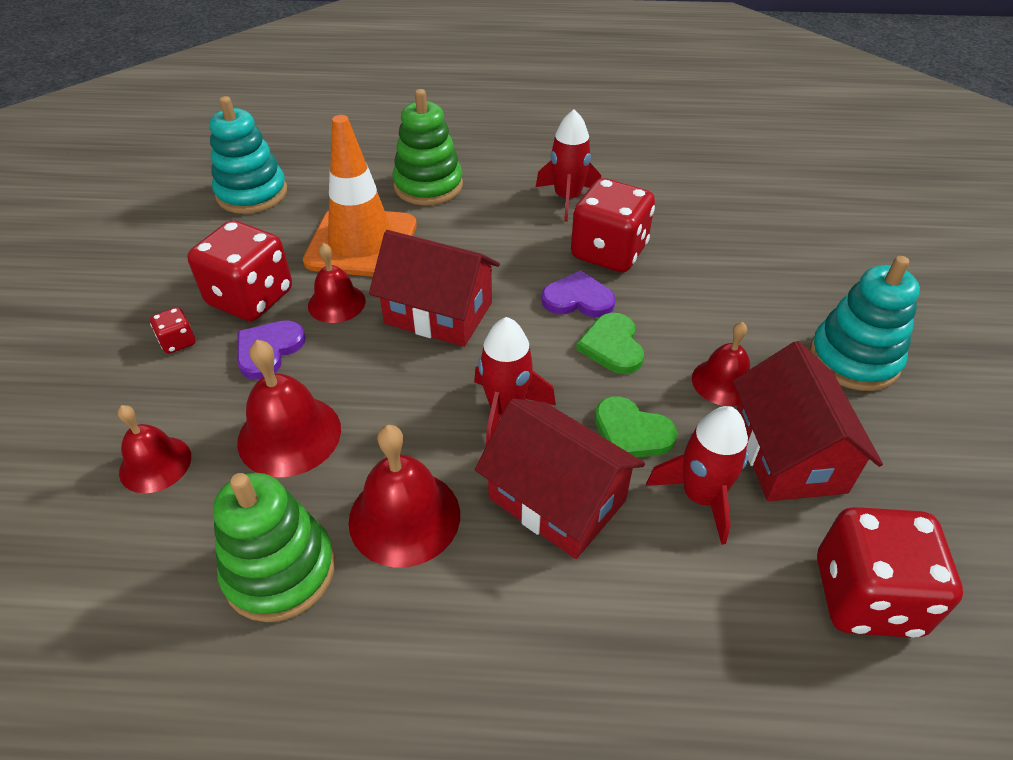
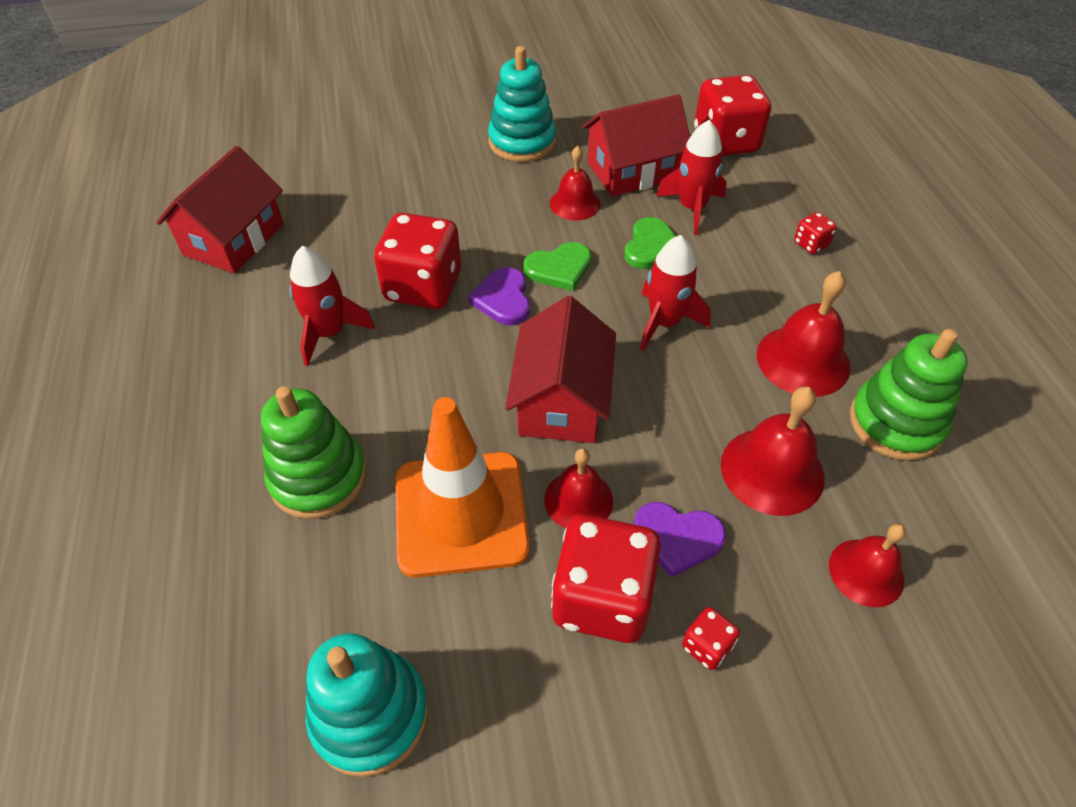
camera: 105 degrees left, 5 degrees up
red house [475,399,645,559] -> red house moved to [156,146,283,274]
none -> red dice [794,212,837,254]

